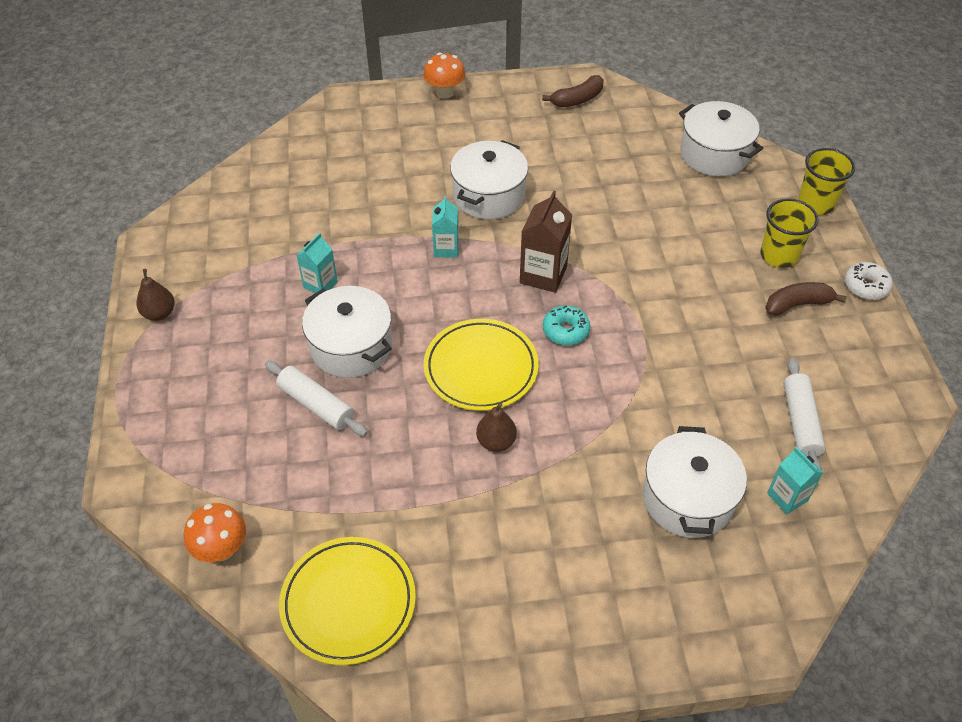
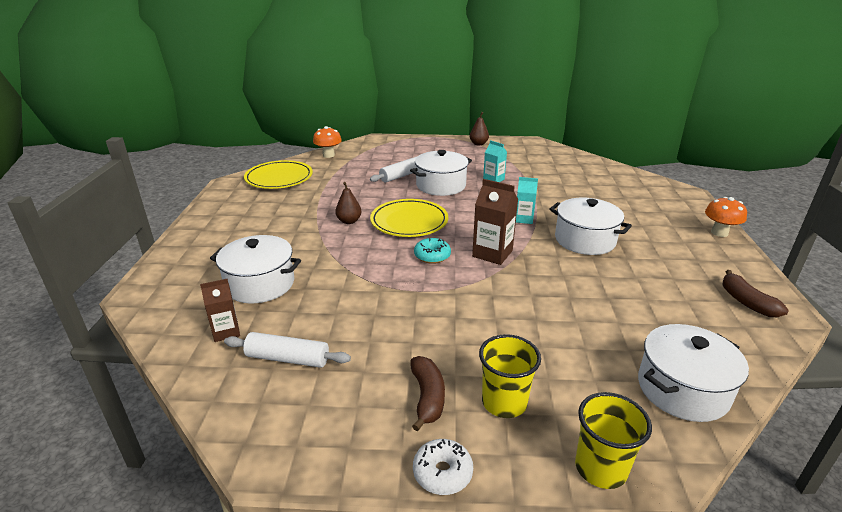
camera: 100 degrees right, 20 degrees down
turquoise carton [767,447,823,514] -> brown carton [200,279,240,342]

